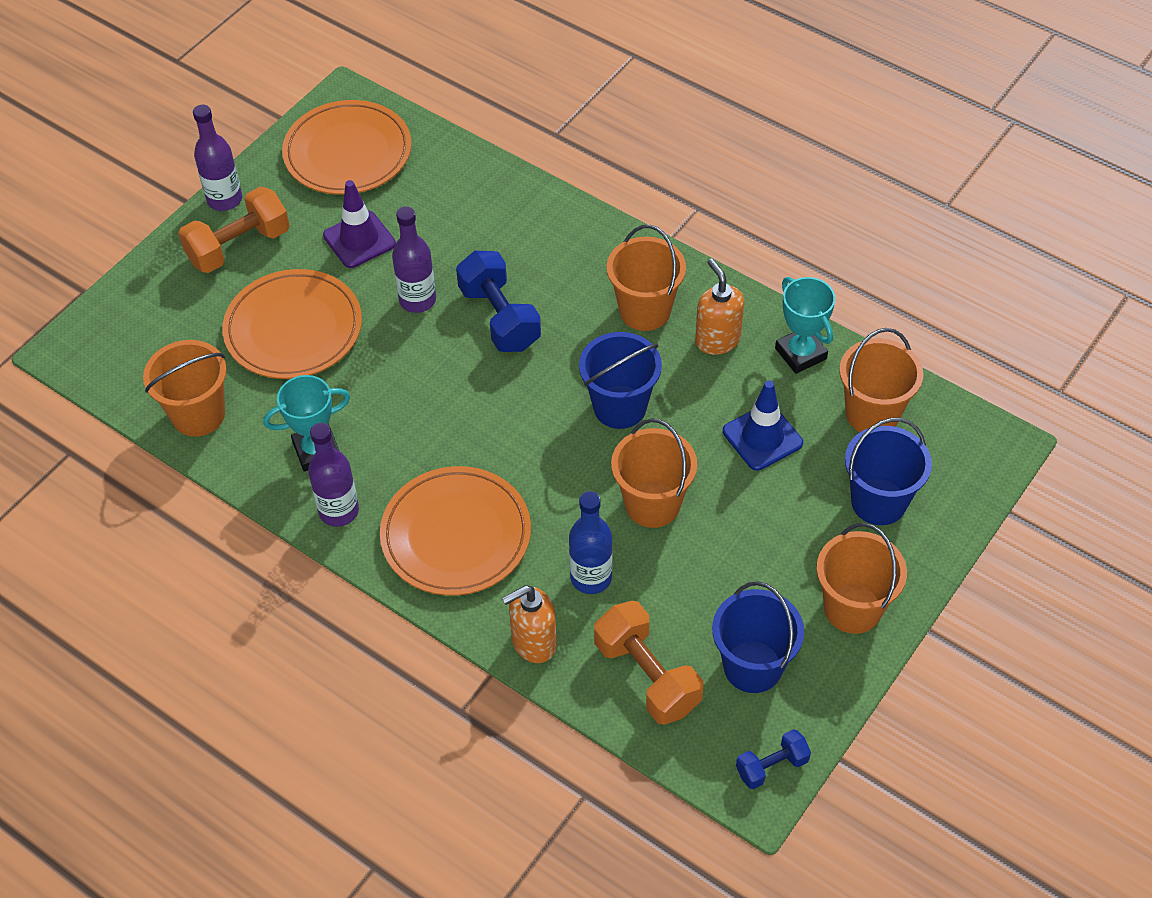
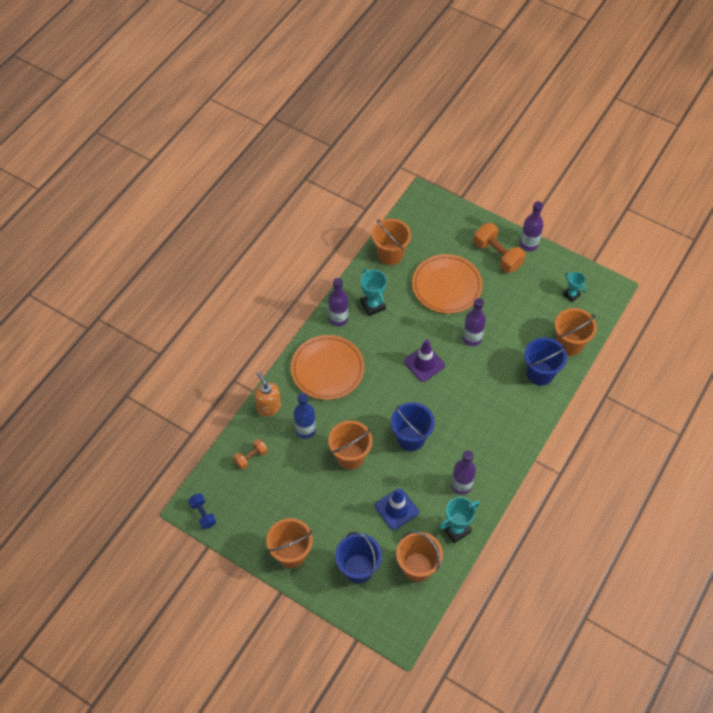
camera: 85 degrees right, 5 degrees up
orange plate [282,100,412,195] -> turquoise trophy [563,272,587,302]
purple traffic cone [323,180,396,268] -> purple traffic cone moved to [404,339,445,382]
blue dumbbell [456,251,541,352] -> none
orange dumbbell [594,601,703,725] -> orange dumbbell [233,439,268,470], size x0.56
orange bucket [607,225,686,331] -> orange bucket moved to [555,308,597,356]
orange soap dispenser [695,259,744,355] -> purple bottle [451,451,476,495]
blue bucket [712,581,804,693] -> blue bucket moved to [524,337,567,386]

